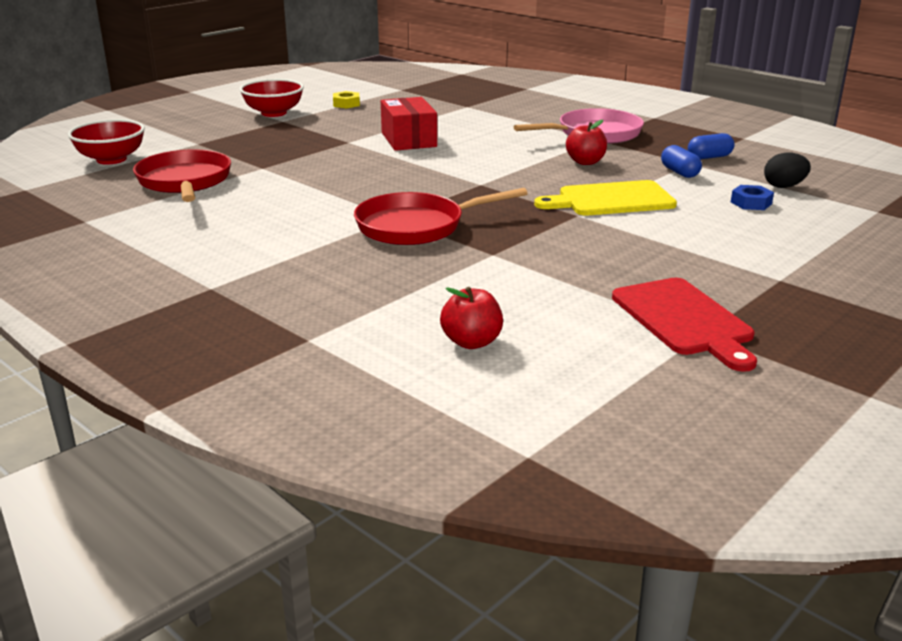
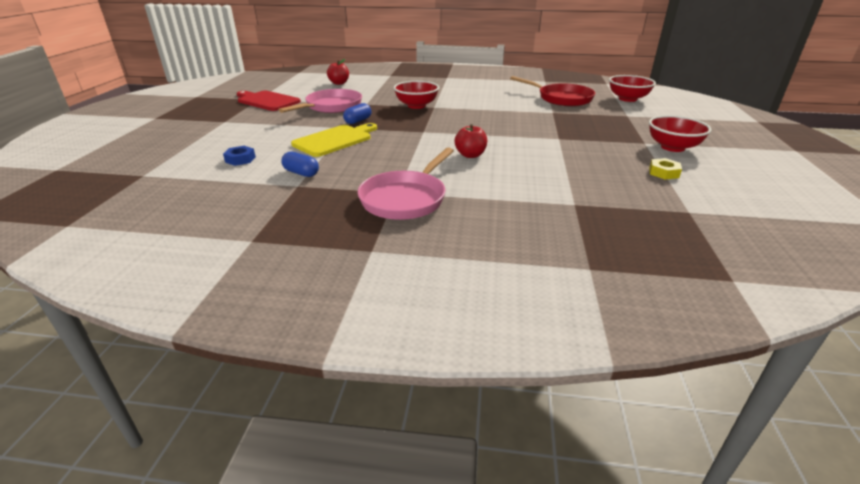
camera: 145 degrees right, 5 degrees up
red pan [354,188,528,245] -> red bowl [393,81,439,109]
red box [381,97,437,151] -> none
red apple [566,120,607,165] -> red apple moved to [454,124,487,158]
blue capsule [688,133,734,159] -> blue capsule moved to [343,103,372,124]
black egg [764,152,811,188] -> none
none -> pink pan [278,89,362,113]

